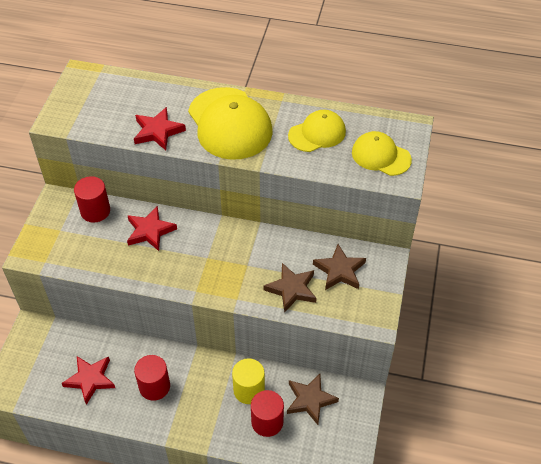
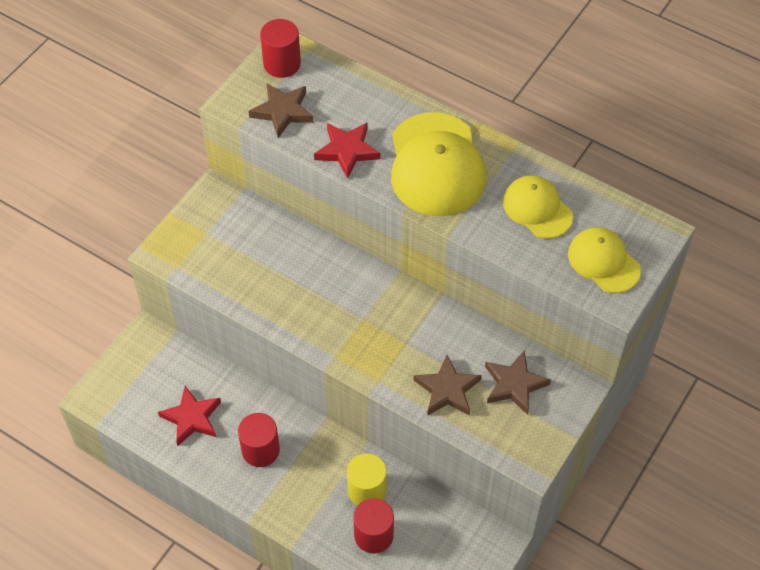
camera: 20 degrees right, 5 degrees up
red cylinder [74,176,110,223] -> red cylinder moved to [260,19,301,78]
red star [127,206,177,251] -> none
brown star [287,374,339,425] -> brown star moved to [249,83,314,138]
yellow cap [288,110,346,152] -> yellow cap turned 120 degrees counterclockwise [503,175,573,239]

